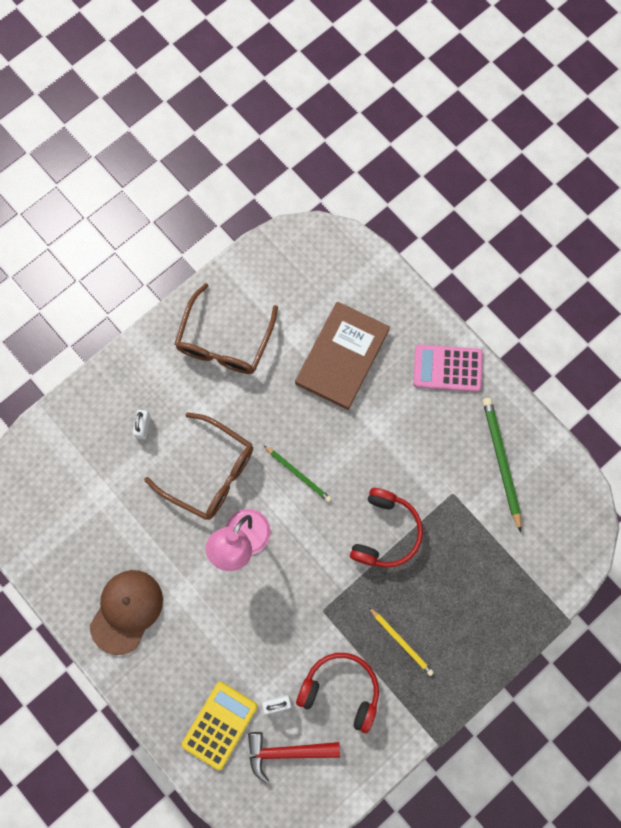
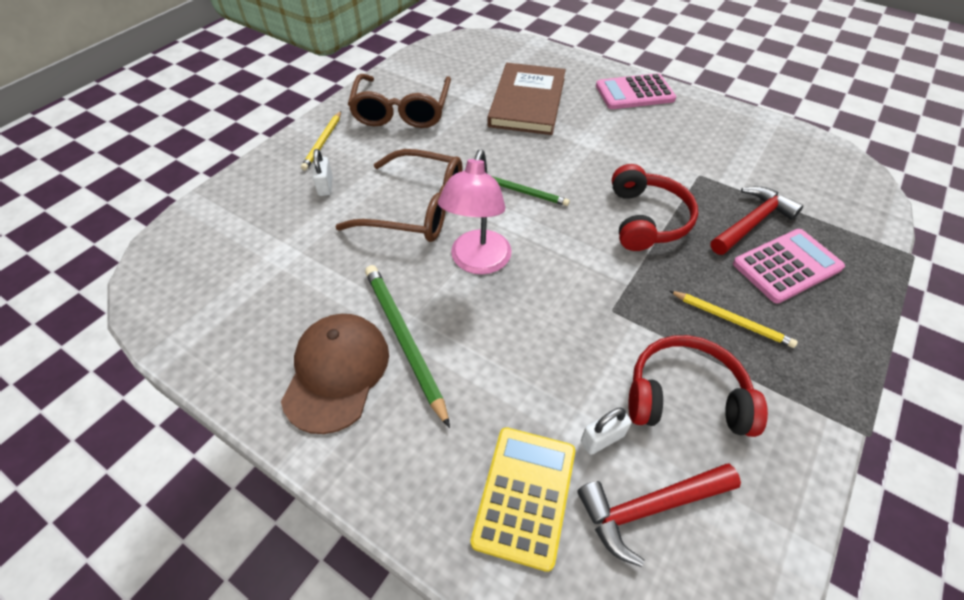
camera: 15 degrees left, 25 degrees down
green pencil [483,398,521,532] -> green pencil moved to [365,265,450,428]
none -> yellow pencil [301,111,341,171]
none -> red hammer [710,186,803,255]
none -> pink calculator [733,229,845,303]

